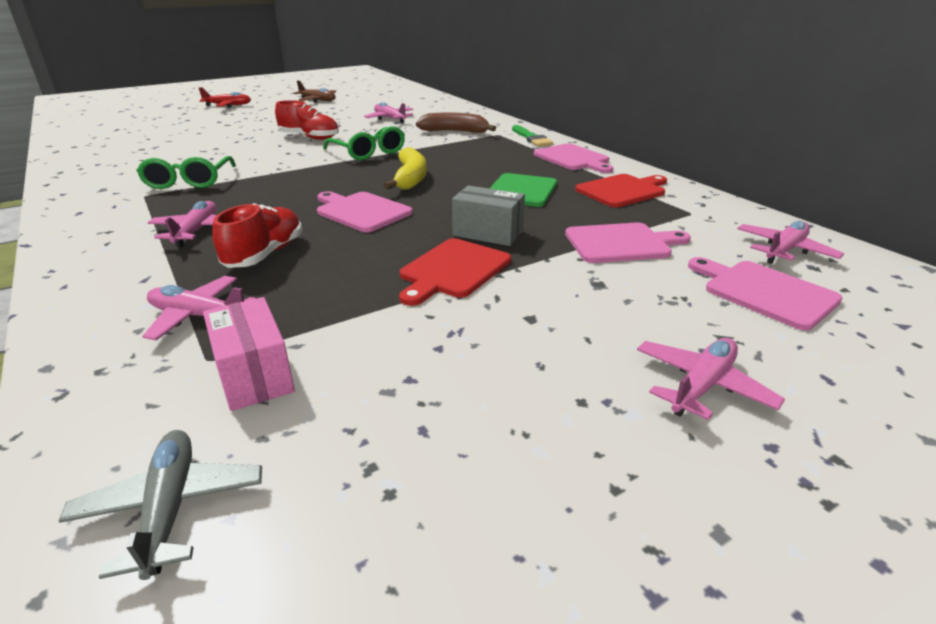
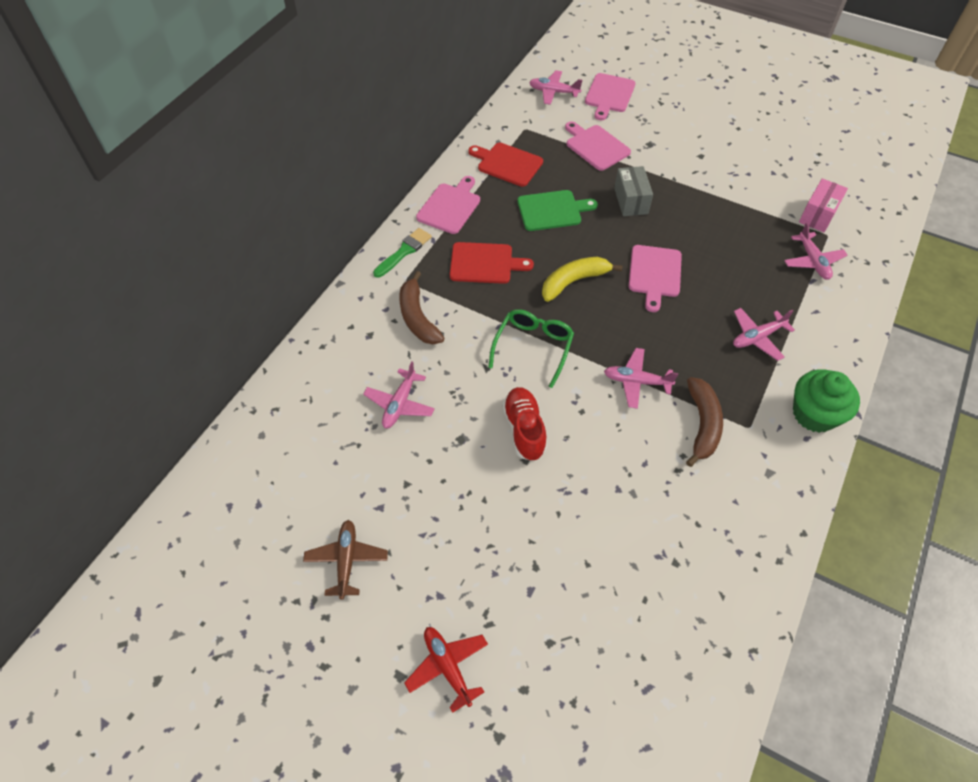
camera: 120 degrees left, 25 degrees up
grey plane [59,430,262,580] -> none
green glasses [136,156,236,189] -> brown banana [686,377,723,467]
red shoe [212,203,302,268] -> none
red cutting board [399,238,511,306] -> red cutting board moved to [450,242,534,284]
pink plane [637,338,785,420] -> pink plane moved to [604,348,678,409]
none -> green cupcake [793,369,860,433]

